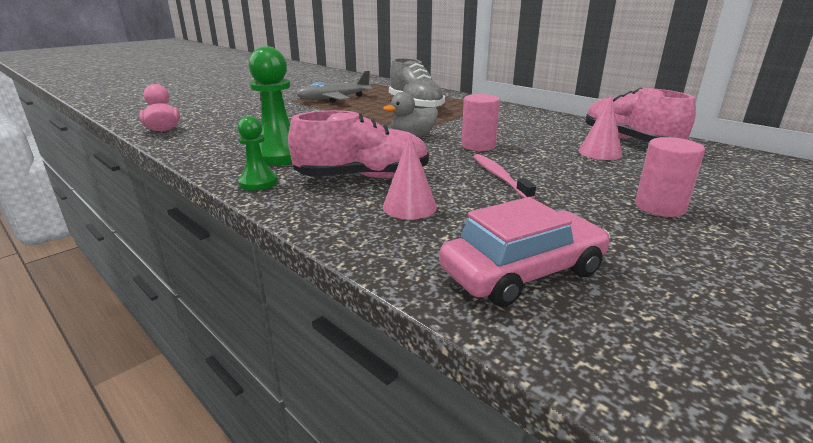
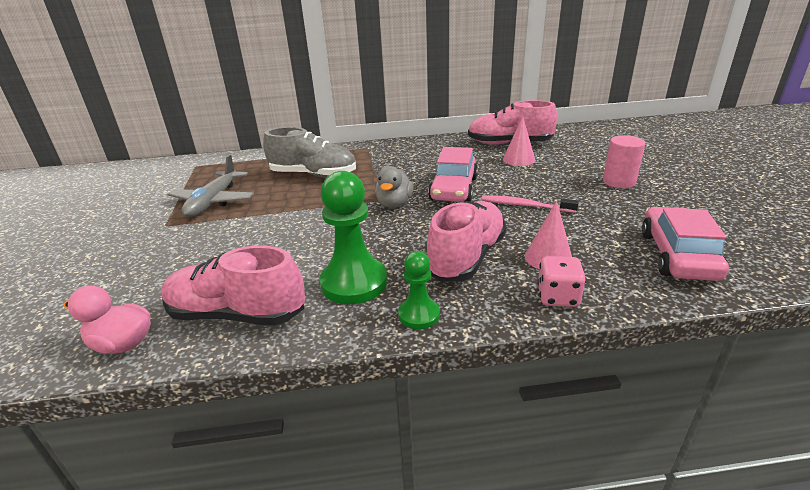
camera: 50 degrees left, 5 degrees up
pink cylinder [461,94,500,151] -> pink car [428,147,478,202]
none -> pink shoe [161,246,305,325]
none -> pink dice [537,256,586,307]

